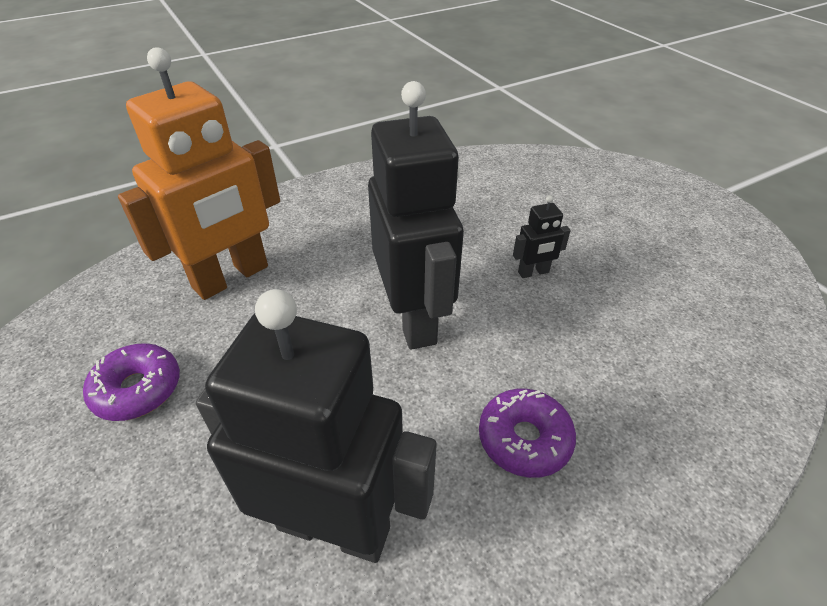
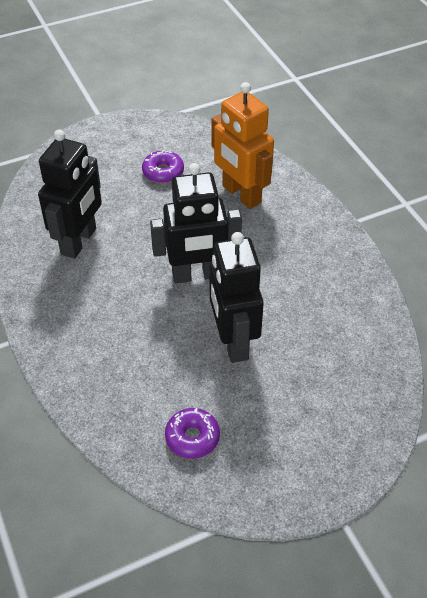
camera: 95 degrees right, 5 degrees up
purple donut [479,389,576,478] -> purple donut moved to [165,408,220,459]
black robot [513,195,571,278] -> black robot [210,232,264,363], size x2.39

